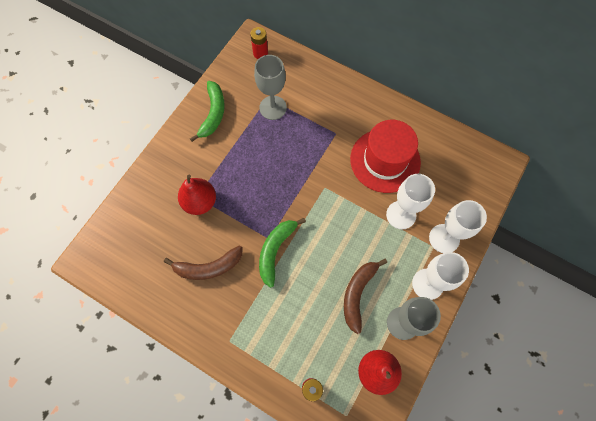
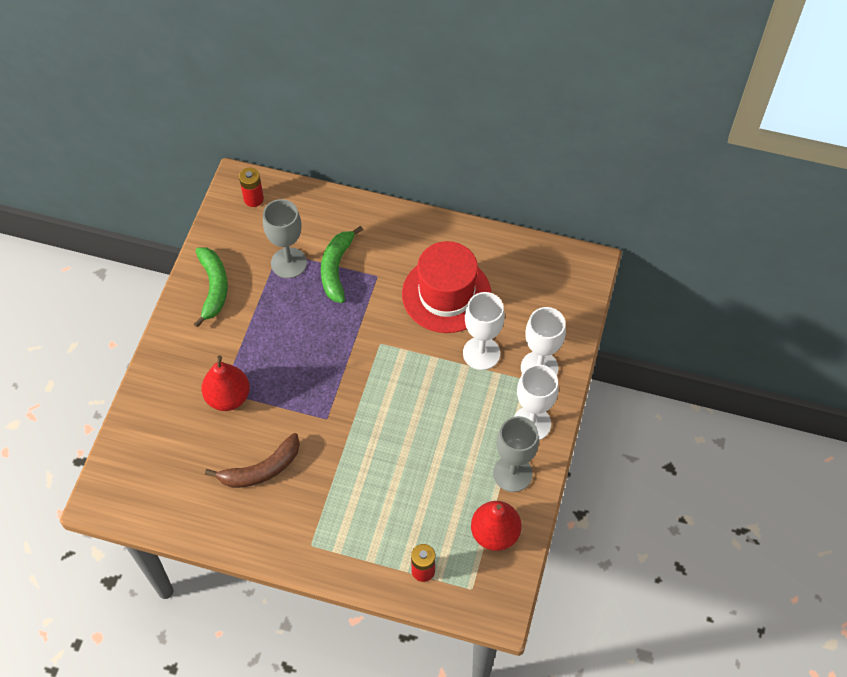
camera: 15 degrees left, 10 degrees down
green banana [259,218,306,288] -> green banana moved to [321,226,363,303]
brown banana [344,259,387,334] -> none

